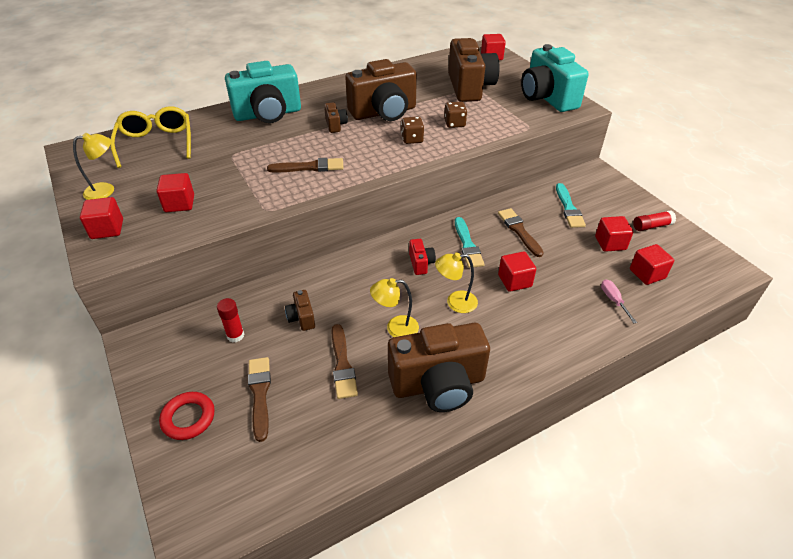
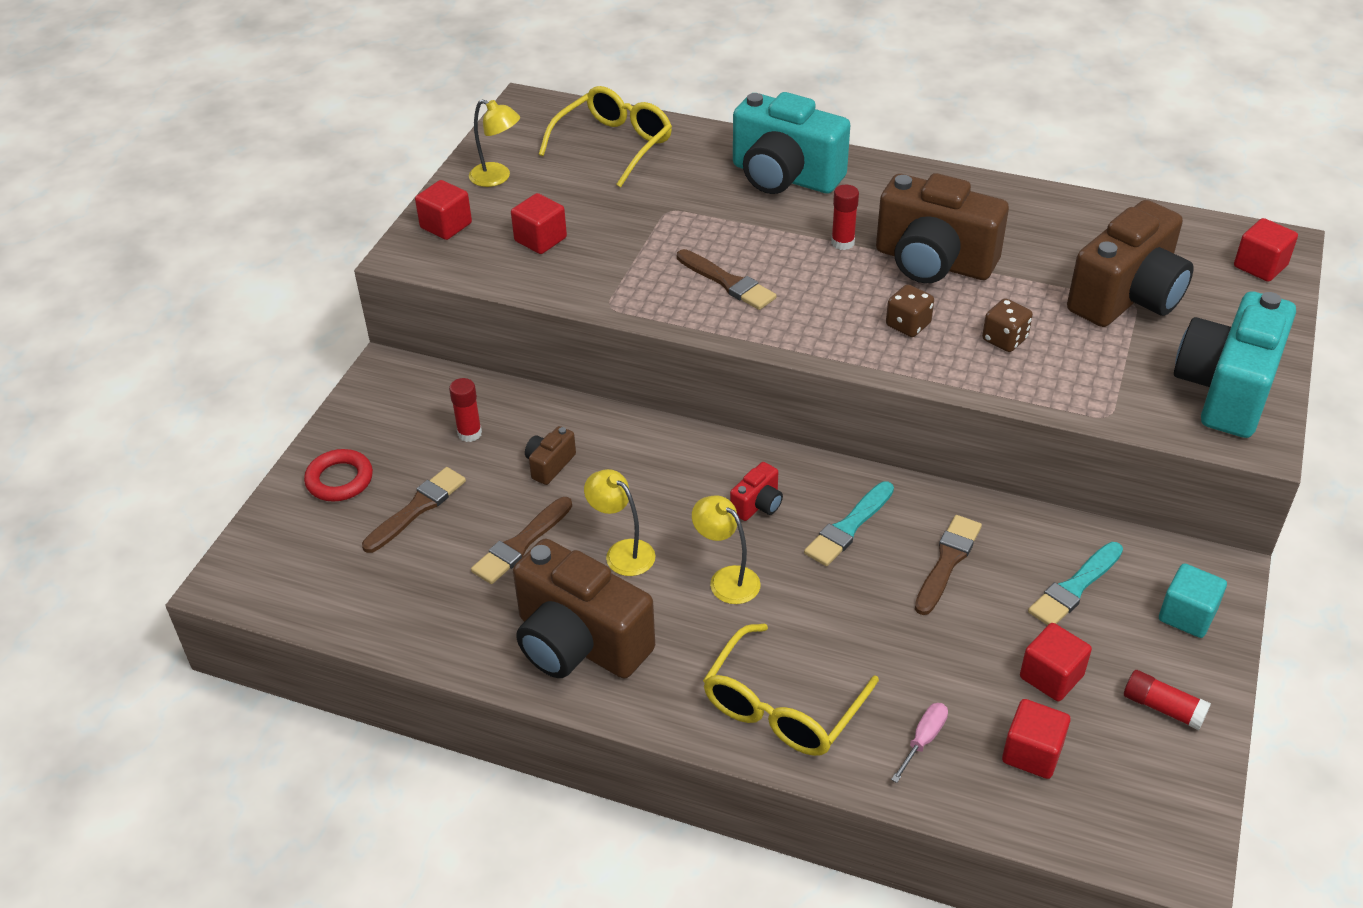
camera: 50 degrees right, 0 degrees up
brown camera [324,102,348,133] -> red glue stick [831,185,859,250]
red cube [498,251,536,292] -> none
none -> yellow glasses [703,624,879,756]
none -> turquoise cube [1159,563,1227,638]

